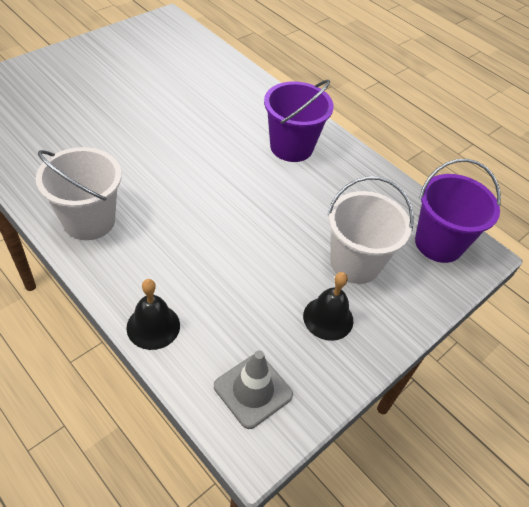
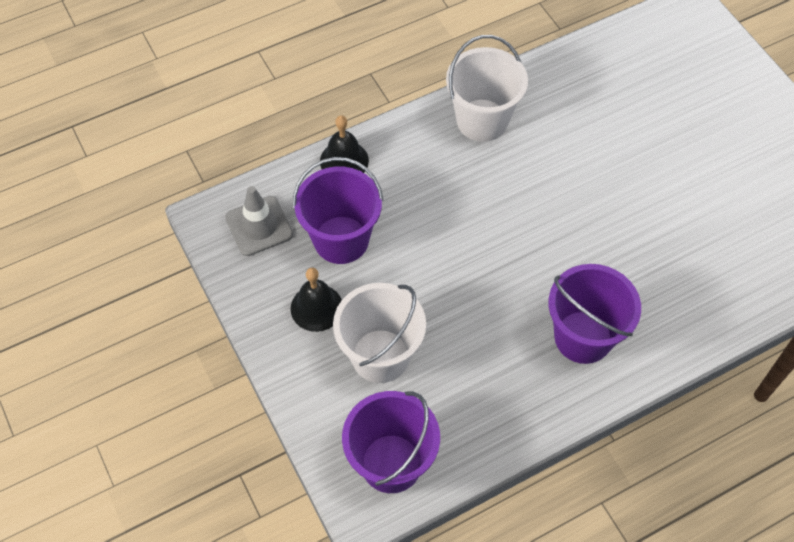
camera: 110 degrees right, 10 degrees up
none -> purple bucket [293,157,383,264]

